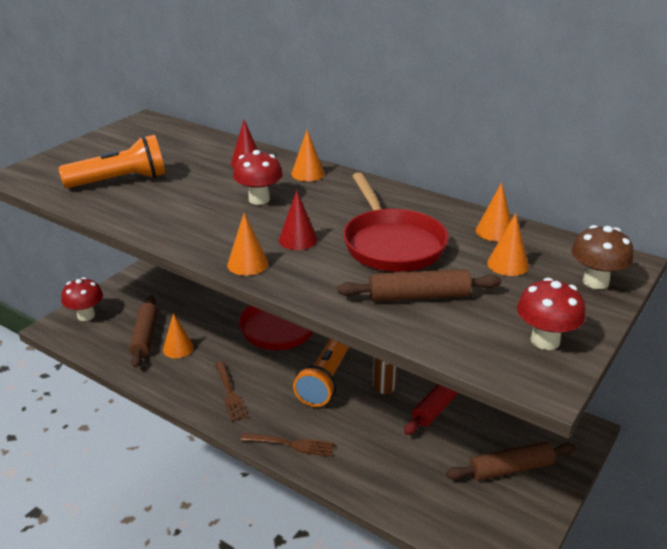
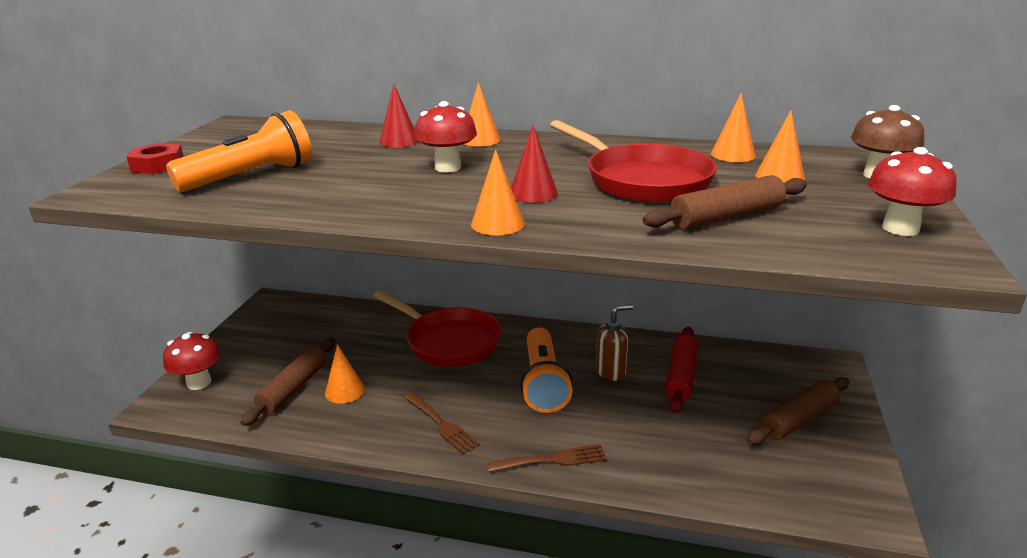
camera: 20 degrees left, 5 degrees down
brown rolling pin [129,295,158,368] -> brown rolling pin turned 45 degrees clockwise [240,338,335,426]
none -> red nut [127,143,184,174]

